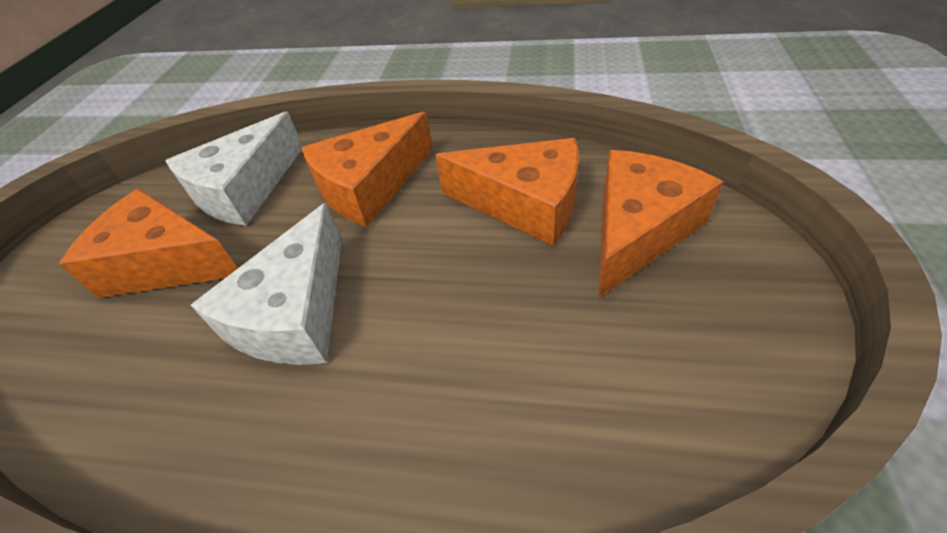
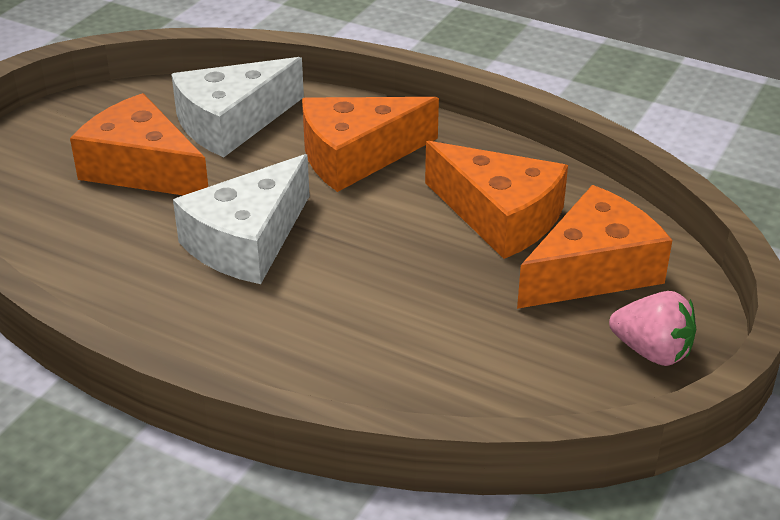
camera: 15 degrees right, 10 degrees down
none -> pink strawberry [609,291,696,366]

